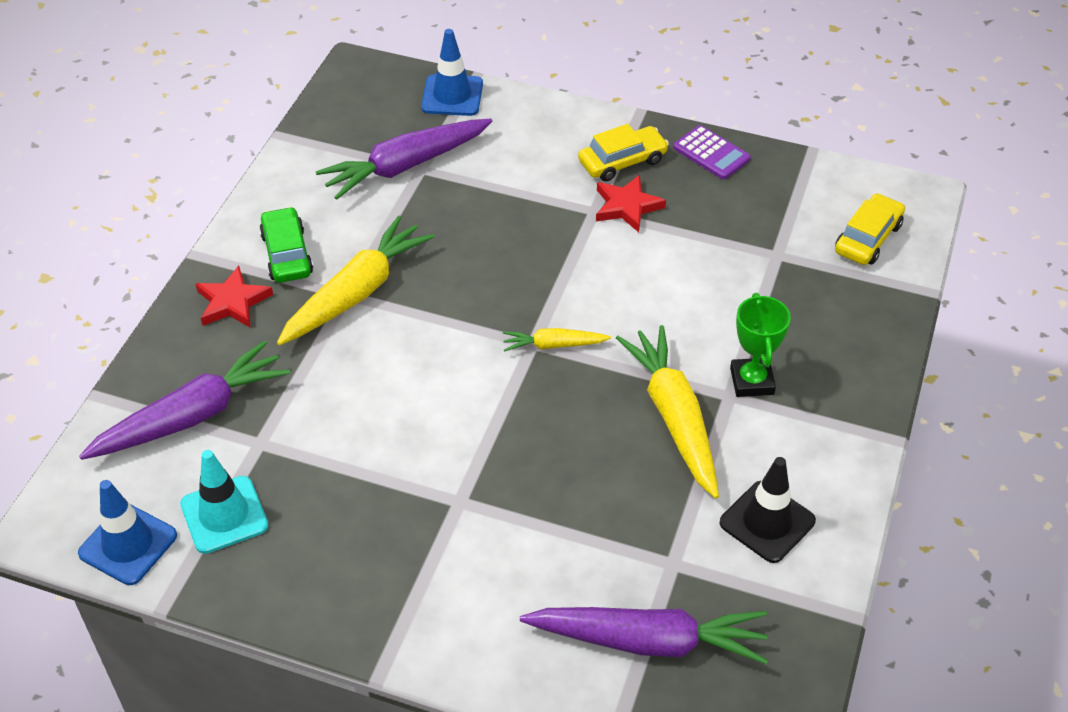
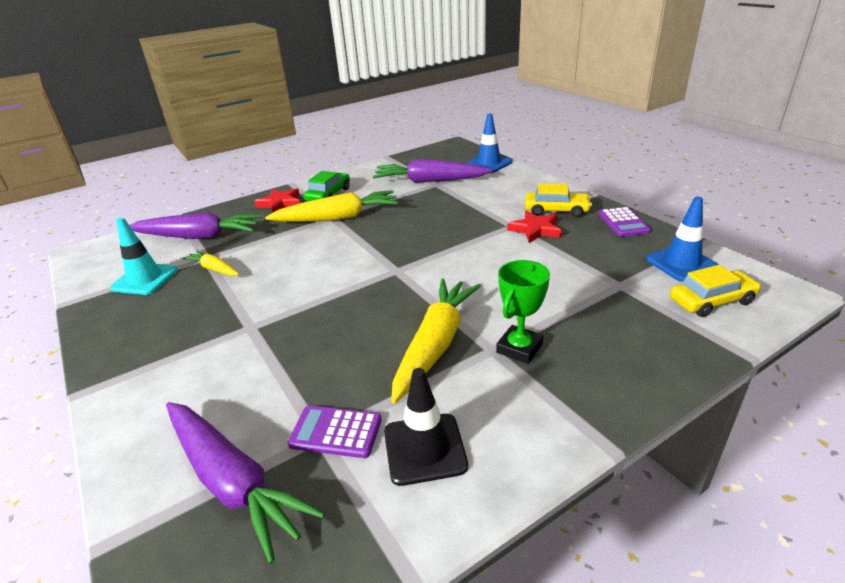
camera: 40 degrees right, 15 degrees down
blue traffic cone [78,480,177,585] -> blue traffic cone moved to [646,196,719,282]
yellow carrot [503,328,611,352] -> yellow carrot moved to [182,250,239,276]
none -> purple calculator [288,406,382,458]

